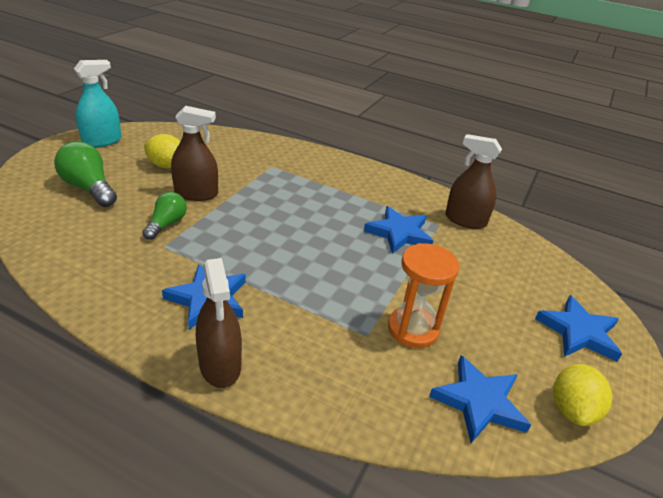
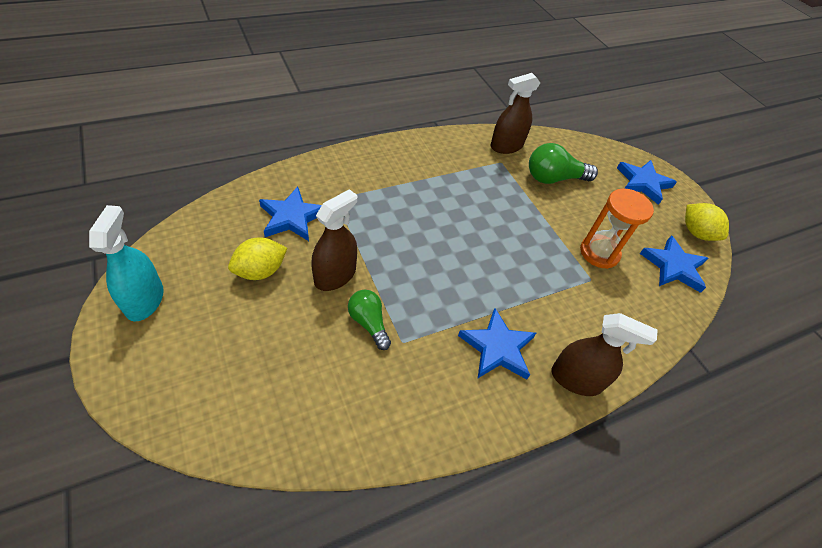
camera: 55 degrees left, 15 degrees up
green light bulb [54,142,117,207] -> green light bulb moved to [529,143,598,184]
blue star [364,206,434,254] -> blue star moved to [259,186,322,241]

